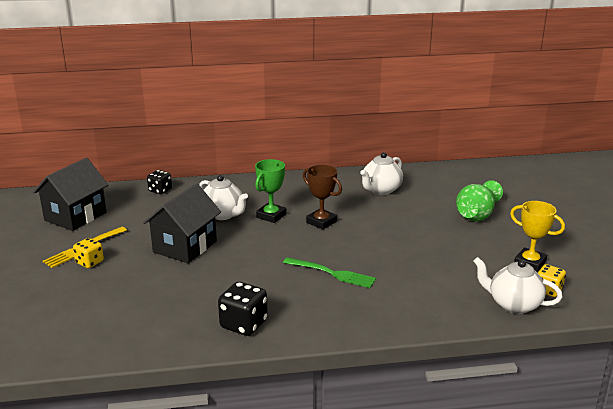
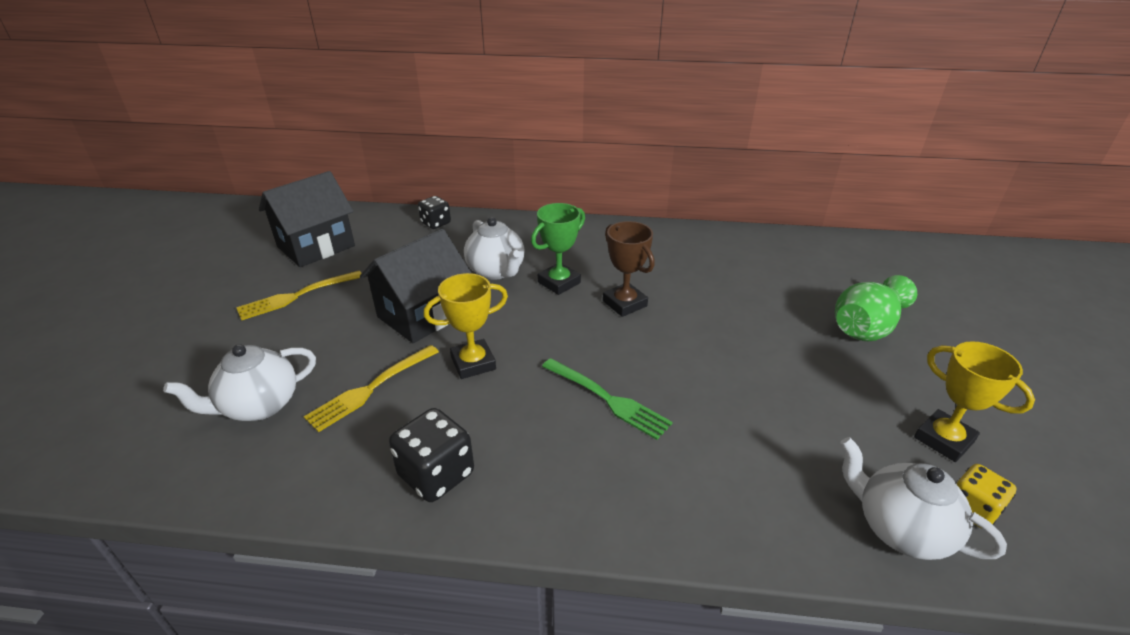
camera: 15 degrees right, 10 degrees up
yellow dice [73,238,104,268] -> none
white teapot [360,152,403,195] -> white teapot moved to [163,344,316,421]
none -> yellow fork [304,345,439,432]
none -> yellow trophy [423,273,508,379]

